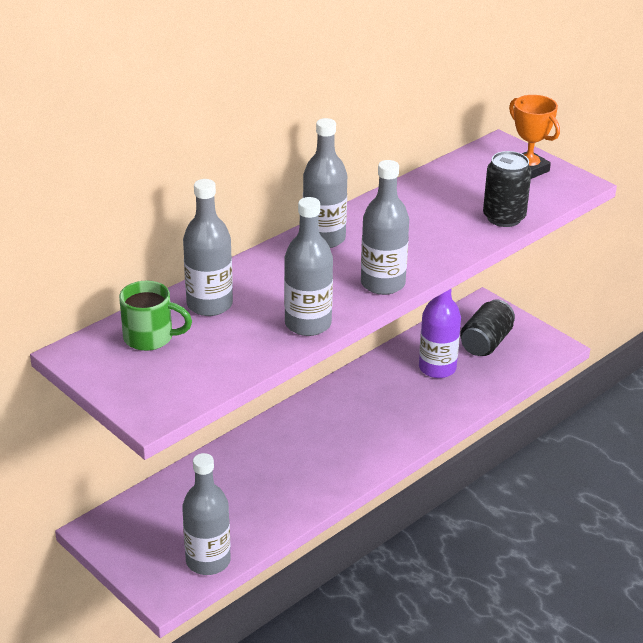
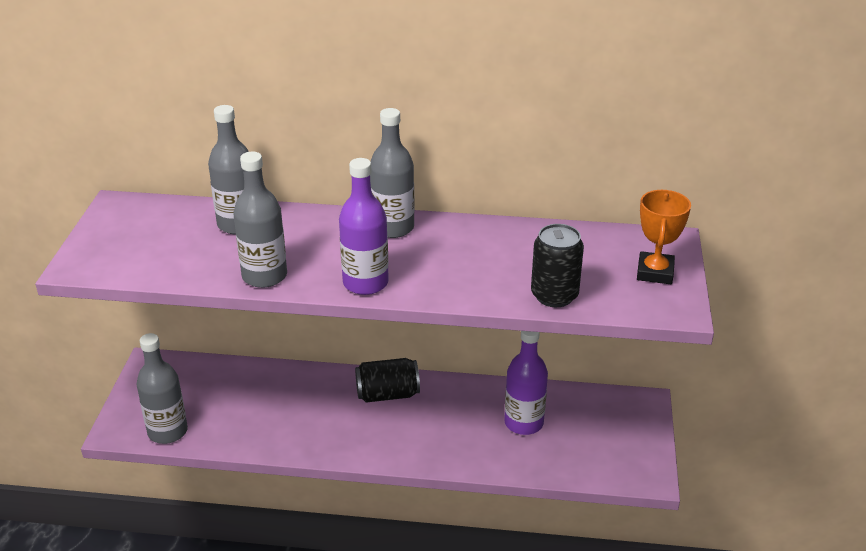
camera: 50 degrees right, 0 degrees up
green mug [119,281,192,351] -> none
grey bottle [361,160,409,295] -> purple bottle [339,158,389,295]
black can [460,299,515,356] -> black can moved to [355,358,420,403]

